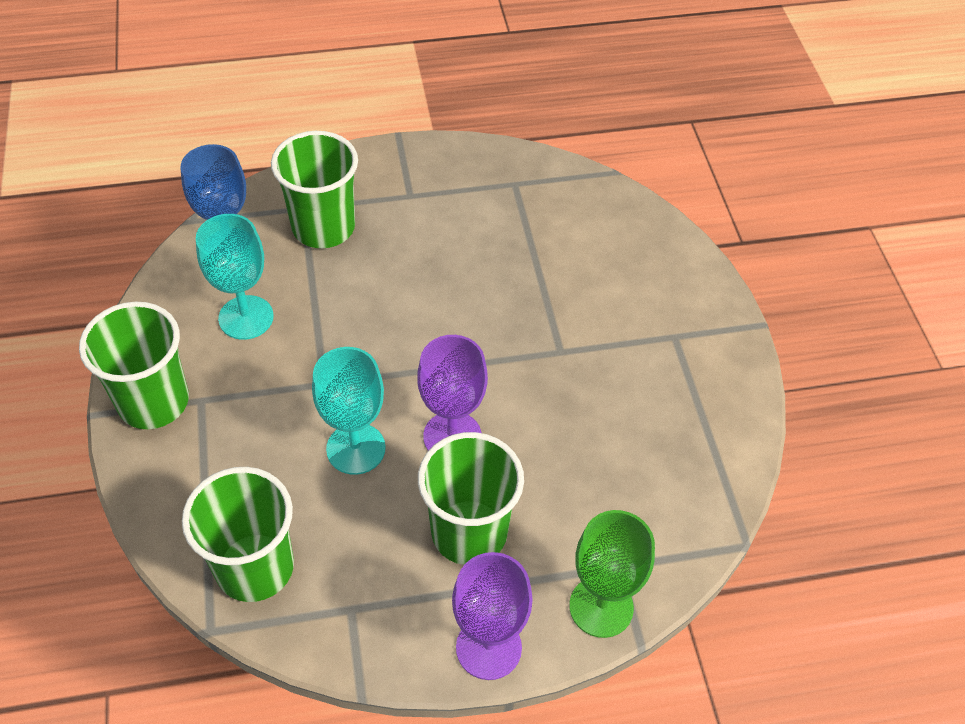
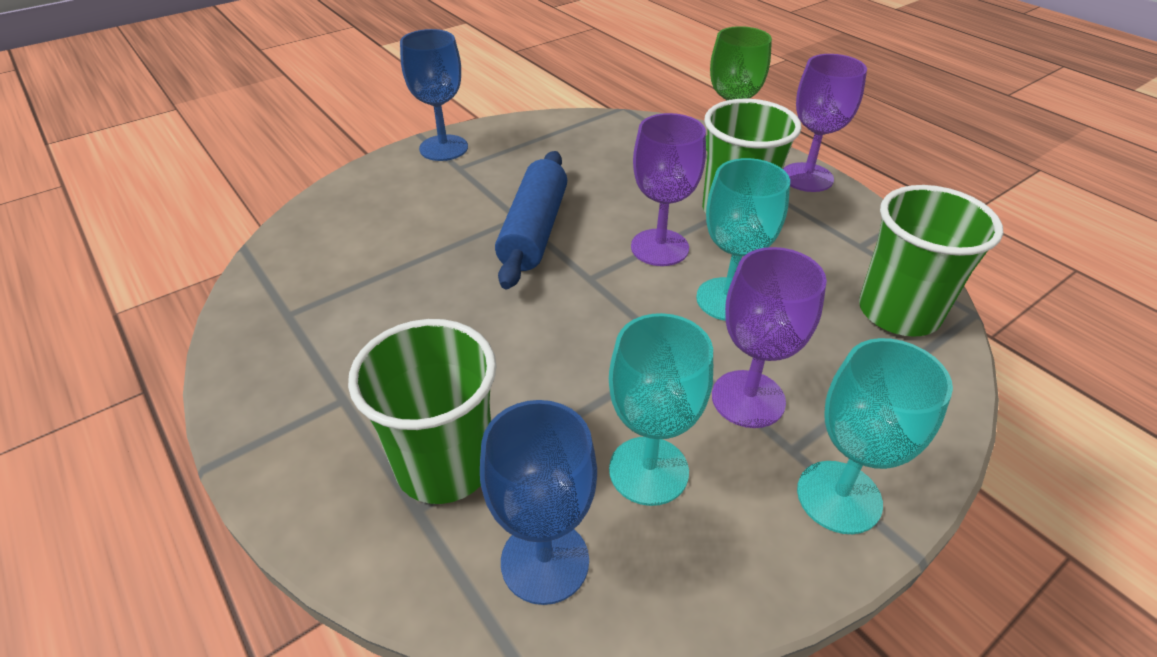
camera: 115 degrees left, 10 degrees down
green cup [79,301,189,429] -> turquoise goblet [797,338,953,534]
none -> blue goblet [400,29,468,161]
none -> blue rolling pin [495,151,567,289]
none -> purple goblet [712,247,827,428]

